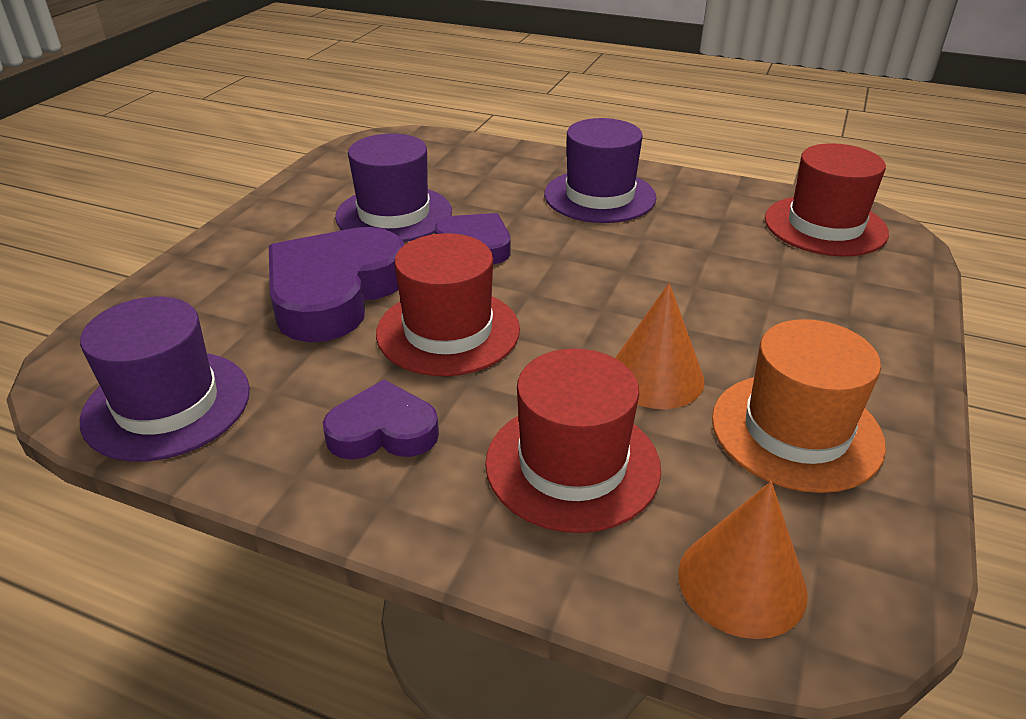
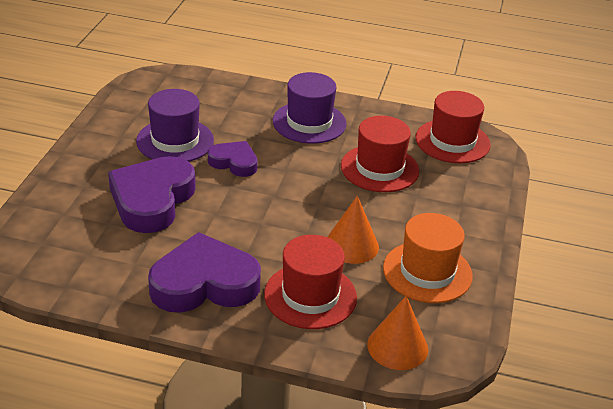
camera: 10 degrees left, 0 degrees up
purple hat [80,297,250,462] -> none
purple heart [323,379,439,460] -> purple heart [148,232,261,313], size x1.79
red hat [376,233,520,376] -> red hat moved to [341,116,419,192]

